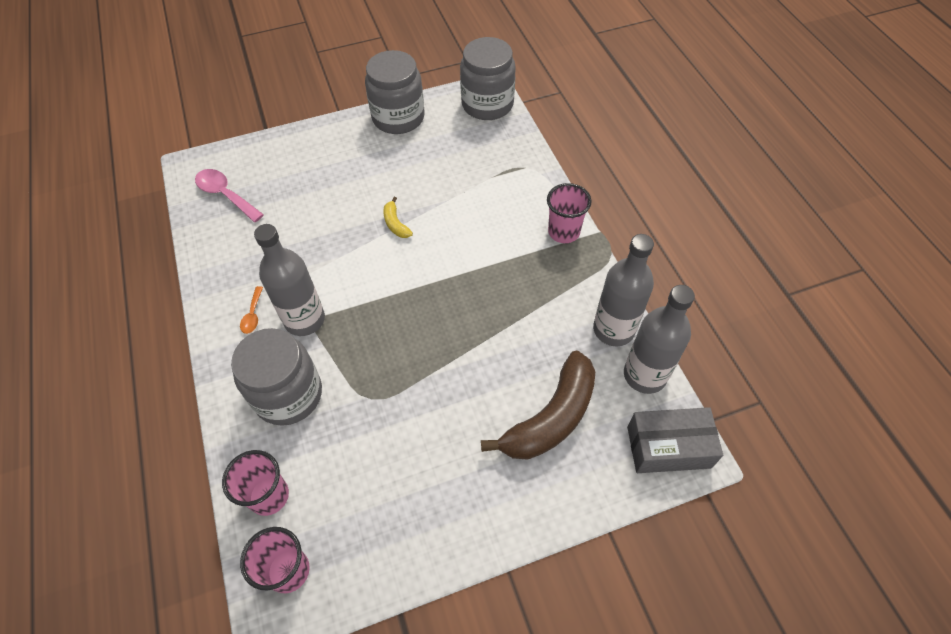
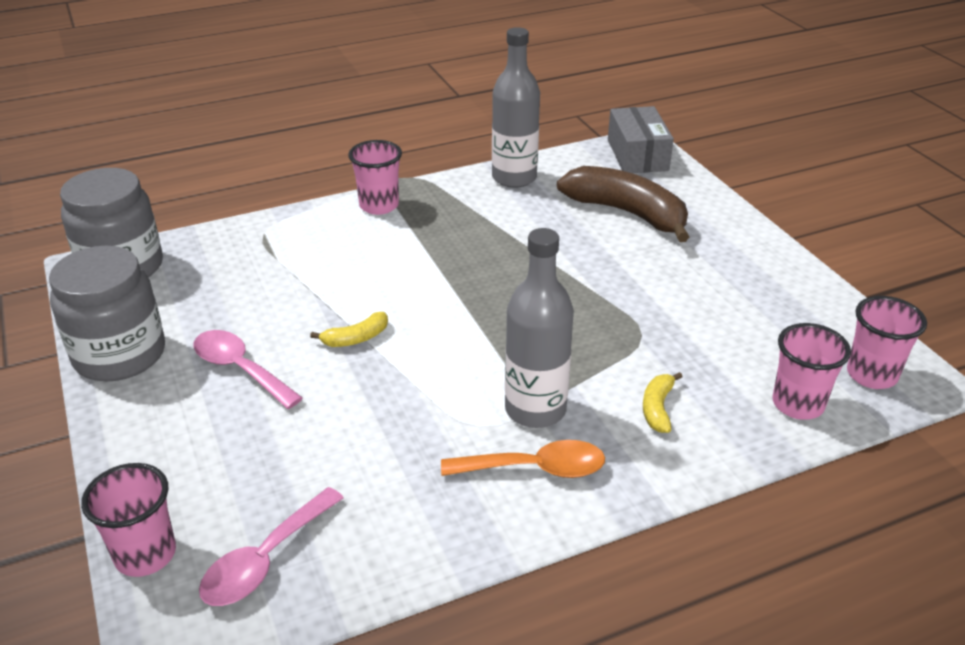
camera: 95 degrees left, 20 degrees down
grey jar [231,328,322,426] -> yellow banana [643,372,682,433]
orange spoon [240,286,263,334] -> orange spoon [441,440,605,478], size x1.78
grey bottle [624,285,695,394] -> none
none -> pink cup [81,463,176,577]
none -> pink spoon [194,330,303,409]

